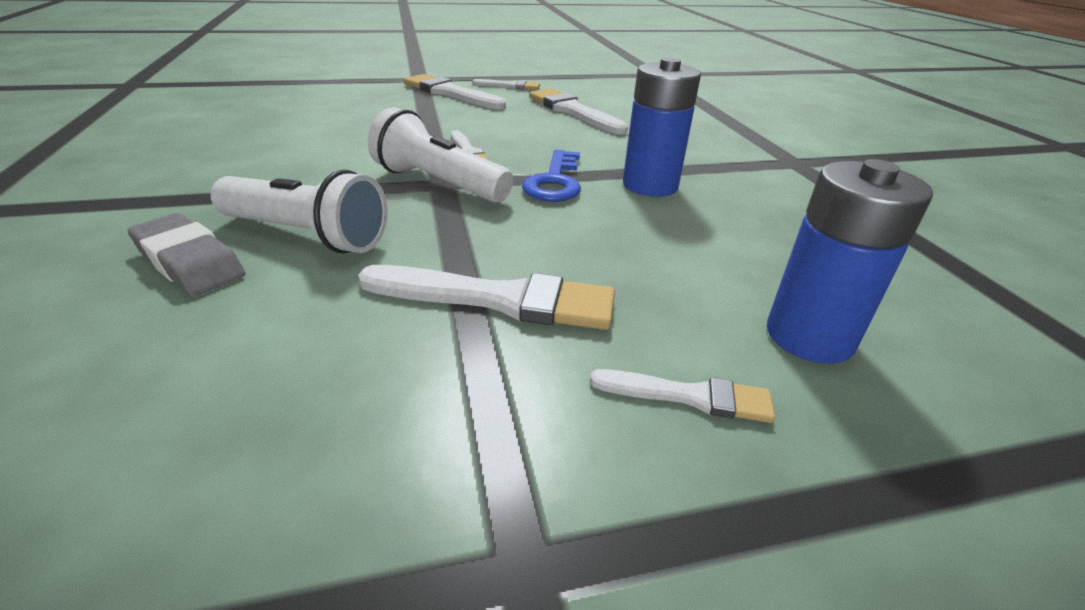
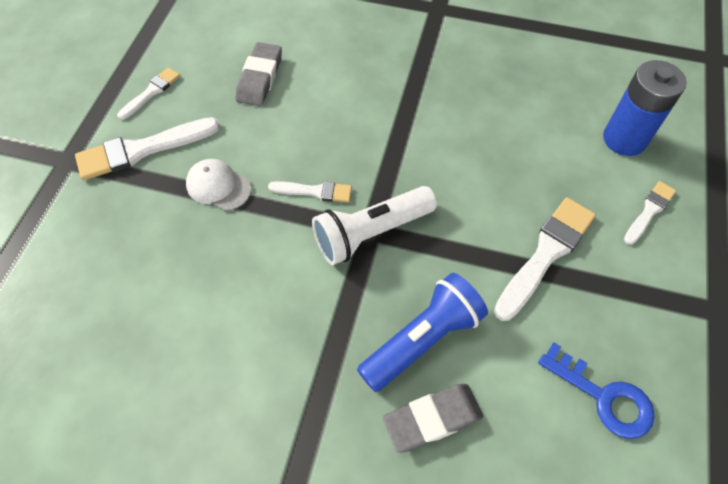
camera: 60 degrees left, 25 degrees up
white flashlight [210,170,388,253] -> blue flashlight [357,273,488,392]
blue key [522,150,581,202] -> blue key moved to [538,342,655,439]
white brush [529,88,628,134] -> grey eraser [236,42,282,106]
blue battery [623,57,701,197] -> none
none -> white cap [186,159,252,211]

